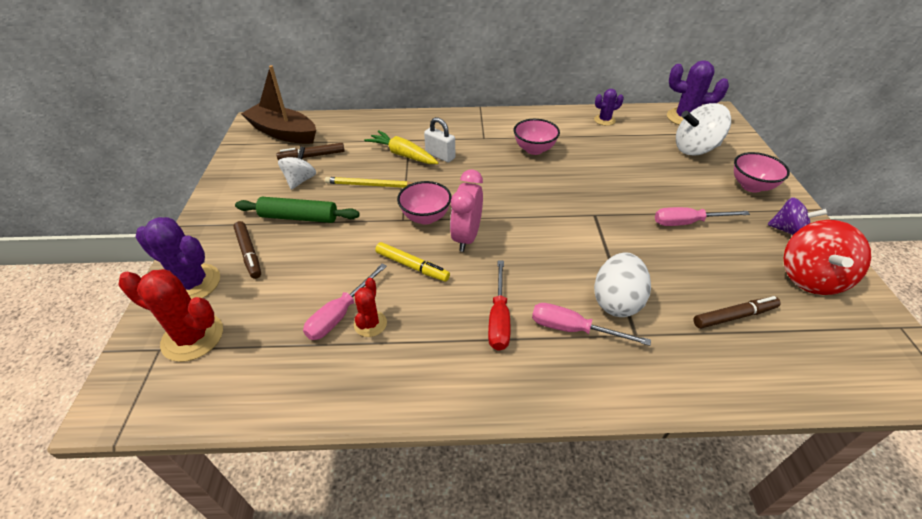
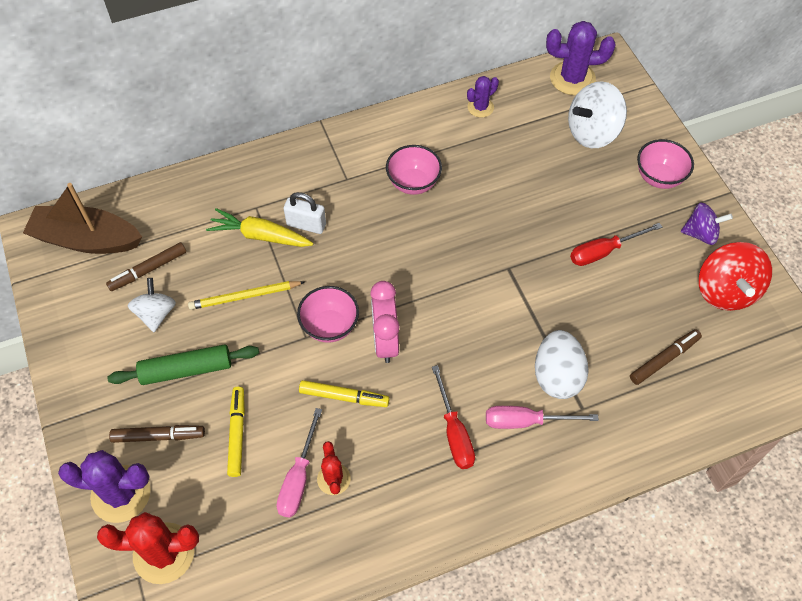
camera: 20 degrees left, 15 degrees up
brown marker [233,221,261,279] -> brown marker turned 45 degrees counterclockwise [109,425,205,443]
pink screwdriver [655,207,750,226] -> red screwdriver [570,223,662,266]
none -> yellow marker [227,387,245,477]

